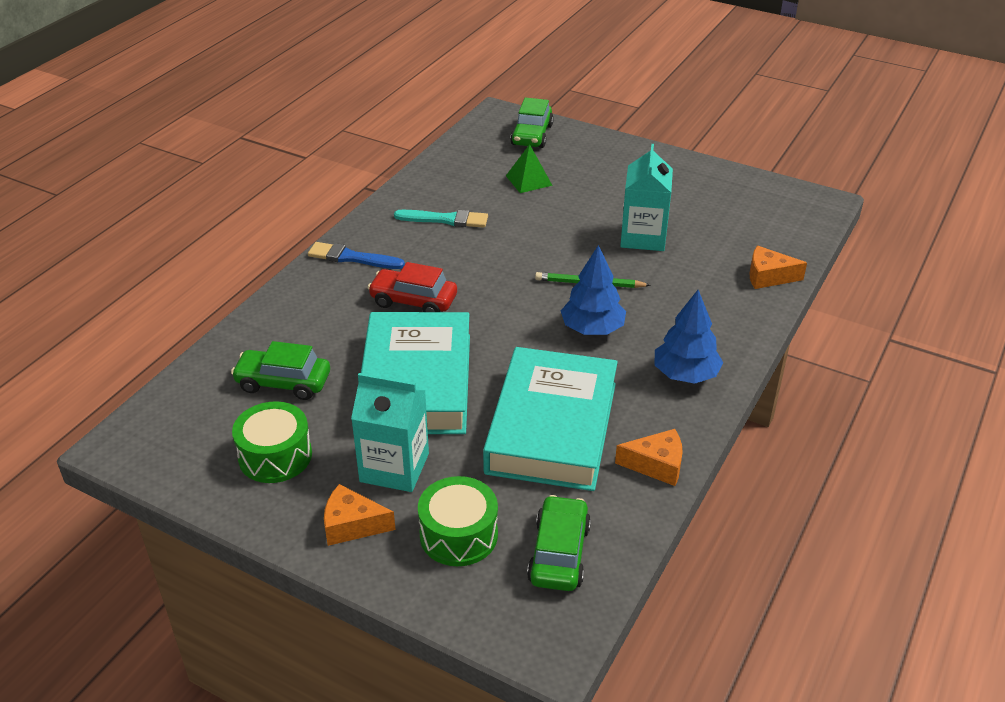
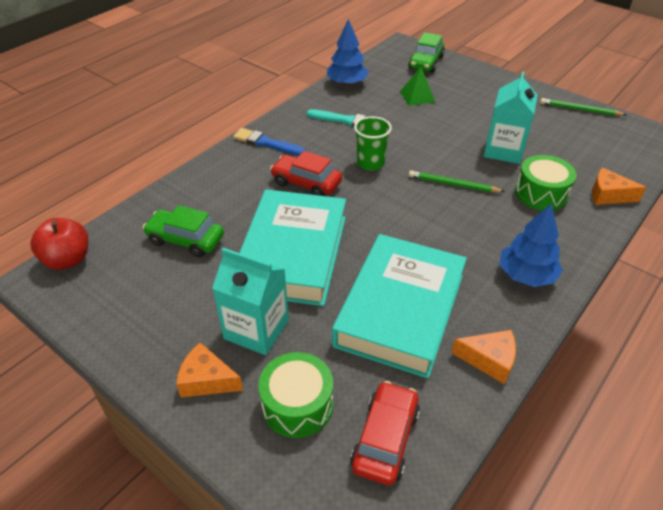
camera: 10 degrees right, 5 degrees up
green drum [232,401,312,483] -> green drum moved to [515,155,577,211]
green car [527,495,591,591] -> red car [350,381,420,486]
blue tree [561,245,626,335] -> blue tree moved to [327,19,369,86]
none -> red apple [31,218,88,270]
none -> green cup [354,116,392,171]
none -> green pencil [540,98,626,116]

